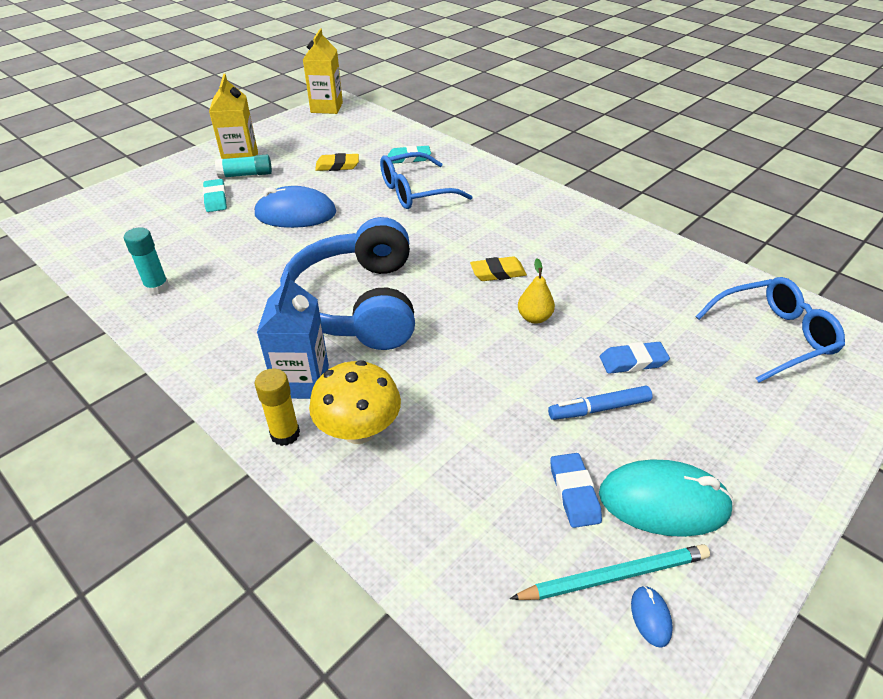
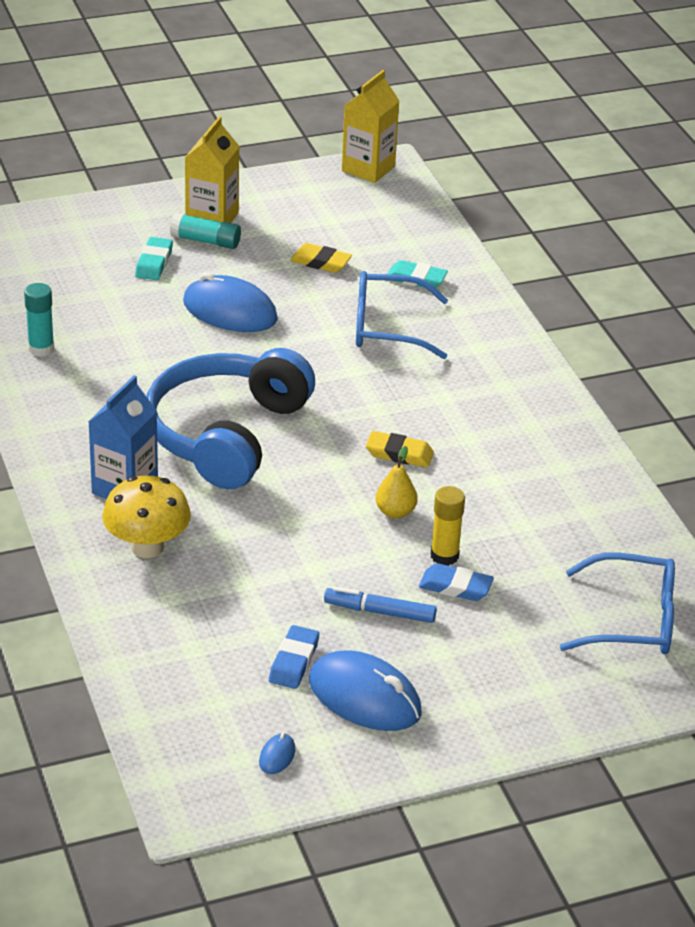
camera: 25 degrees right, 5 degrees down
yellow glue stick [255,368,300,446] -> yellow glue stick moved to [431,486,465,566]
turquoise pencil [510,544,710,600] -> none
turquoise mouse [599,460,734,537] -> blue mouse [309,650,422,731]

